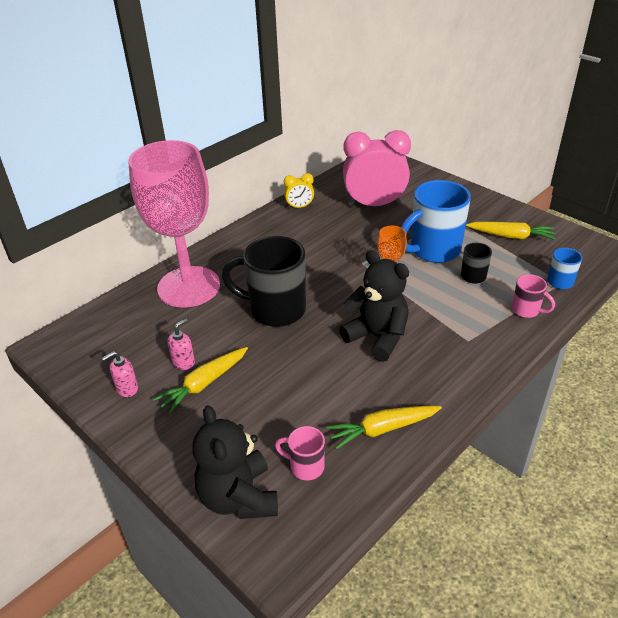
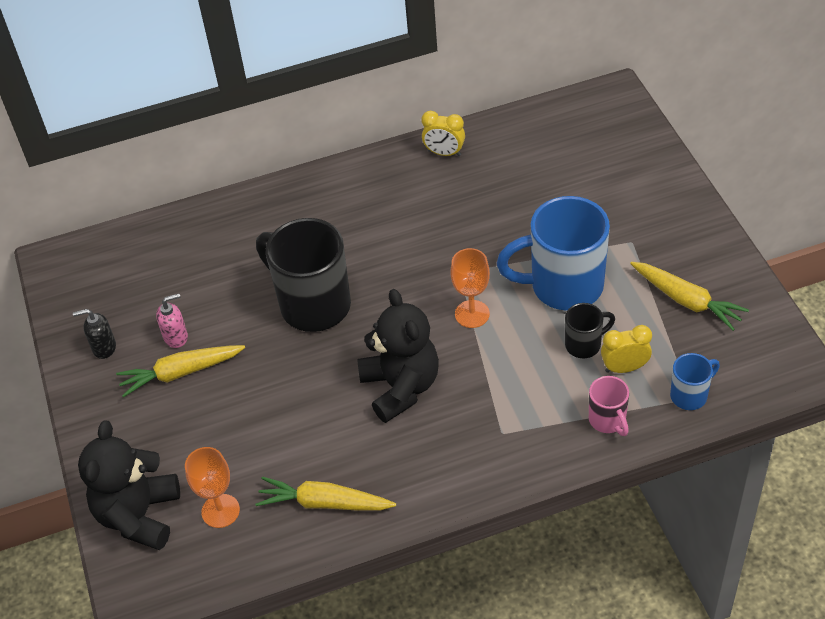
camera: 30 degrees right, 10 degrees up
pink soap dispenser [102,351,138,397] -> black soap dispenser [73,309,116,359]
pink goblet [128,140,220,308] -> none
pink mug [275,426,325,480] -> orange goblet [185,447,240,528]
pink clock [343,130,411,207] -> none
none -> yellow clock [601,325,652,373]

